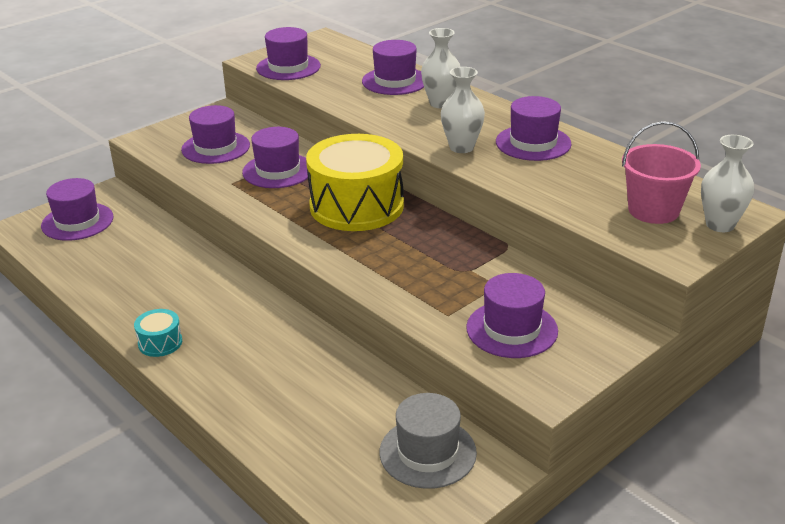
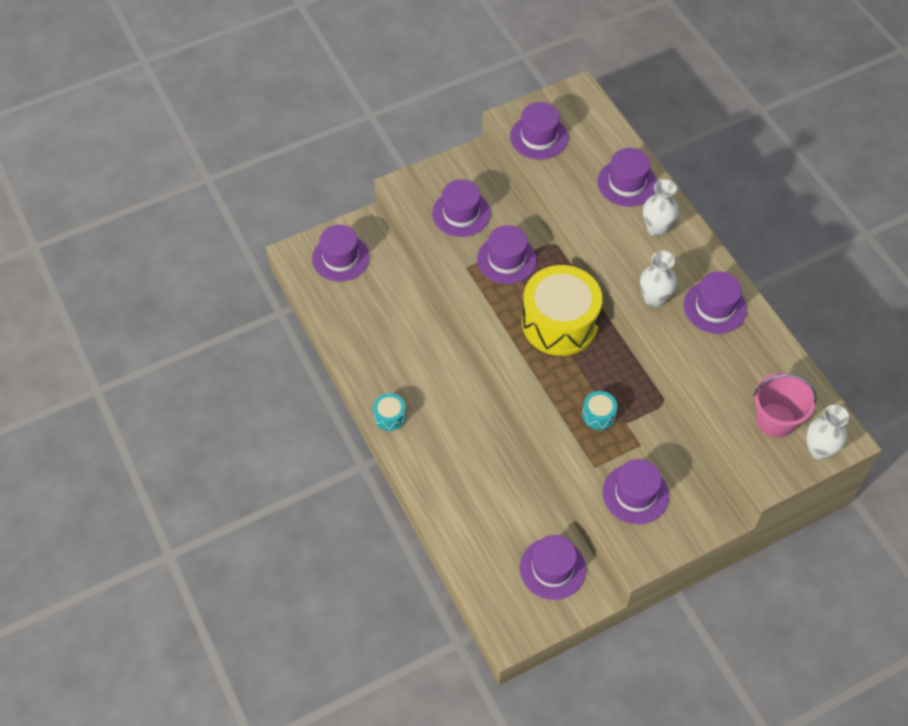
camera: 15 degrees right, 25 degrees up
grey hat [379,393,477,489] -> purple hat [520,535,586,600]
none -> turquoise drum [582,391,617,430]

